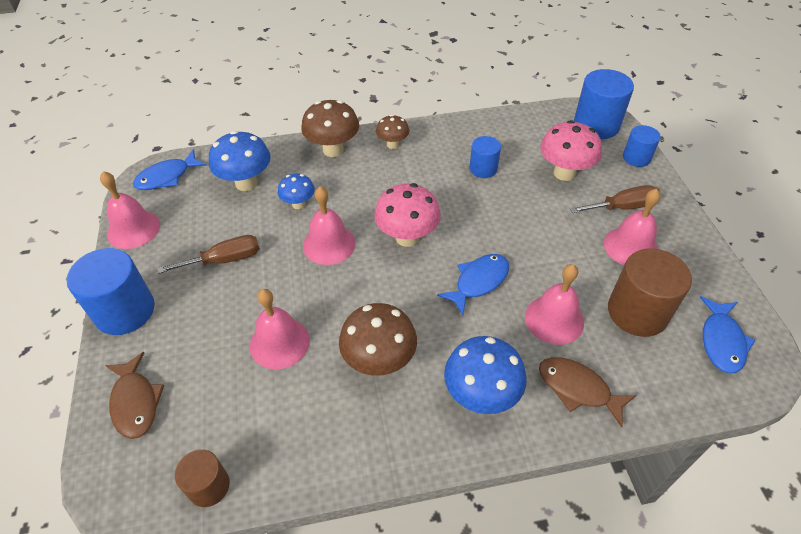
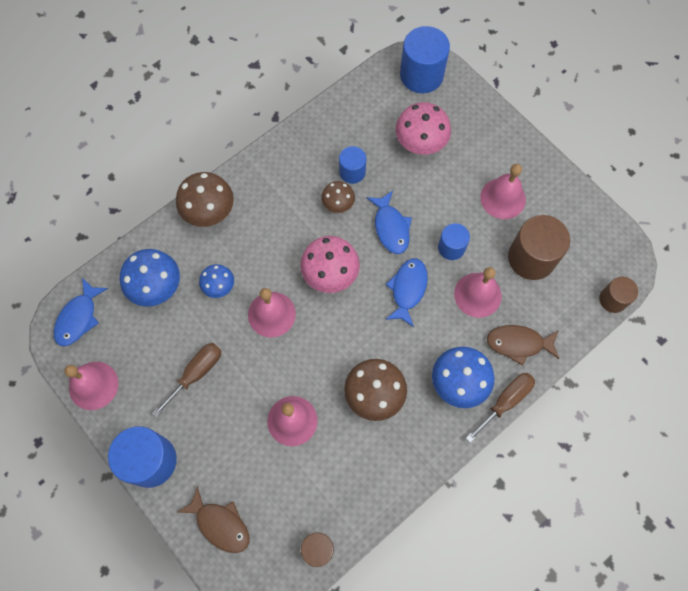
camera: 30 degrees left, 20 degrees up
brown mushroom [376,115,409,149] -> brown mushroom moved to [321,181,355,213]
brown screwdriver [570,185,660,213] -> brown screwdriver moved to [466,373,535,443]
blue cylinder [623,125,660,167] -> blue cylinder moved to [438,223,470,260]
blue fish [700,296,755,373] -> blue fish moved to [367,191,412,254]
none -> brown cylinder [599,276,638,313]

